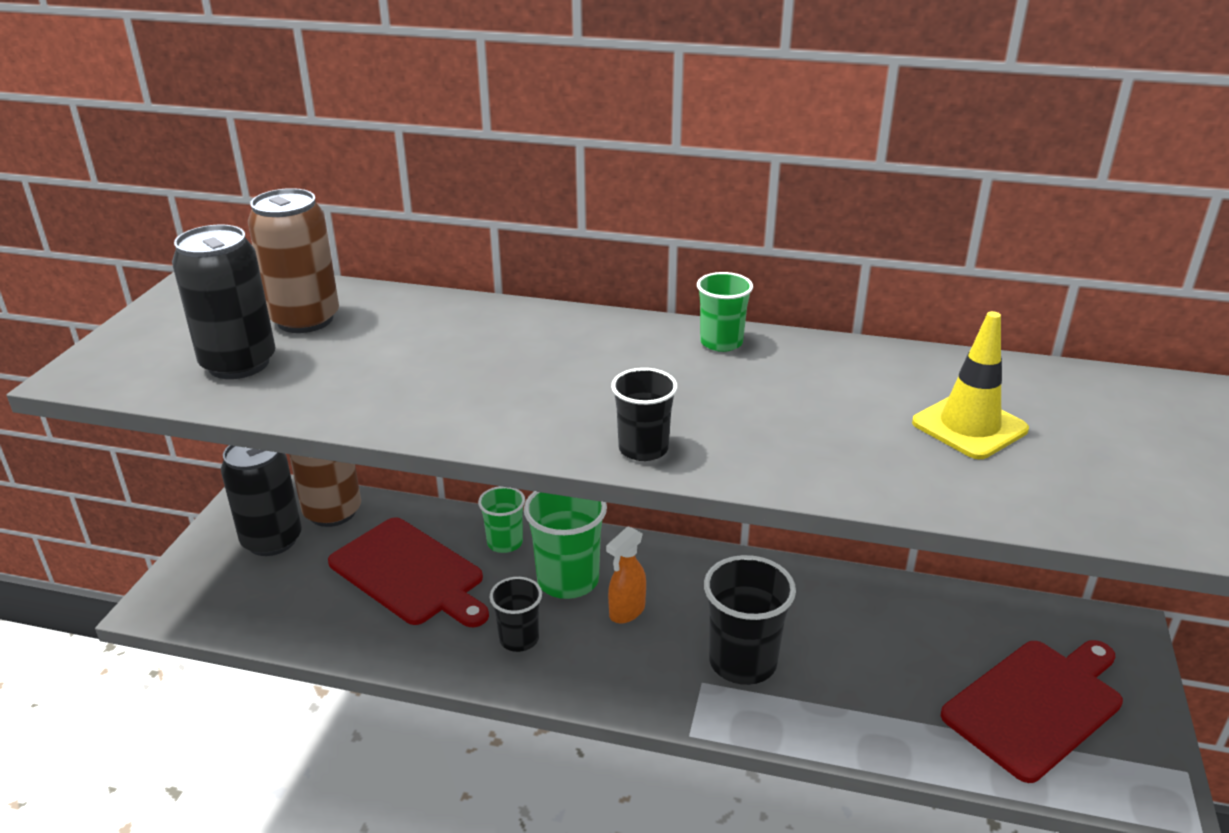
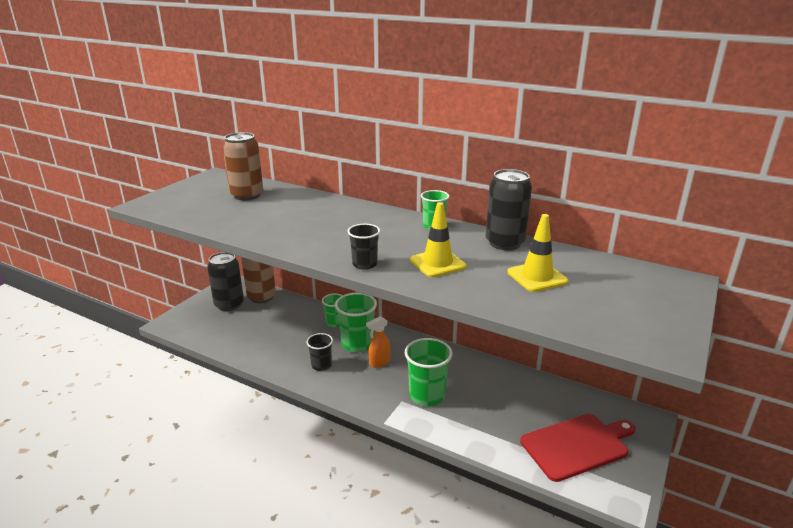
camera: 15 degrees right, 5 degrees down
black can [172,225,275,379] -> black can moved to [486,169,532,250]
red cutting board [328,517,489,627] -> none
black cup [704,555,796,685] -> green cup [405,338,452,406]
none -> yellow traffic cone [410,202,466,277]

